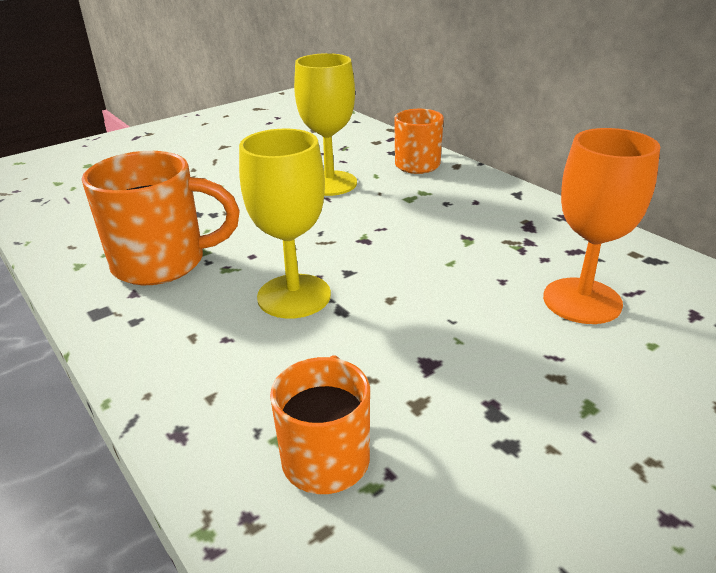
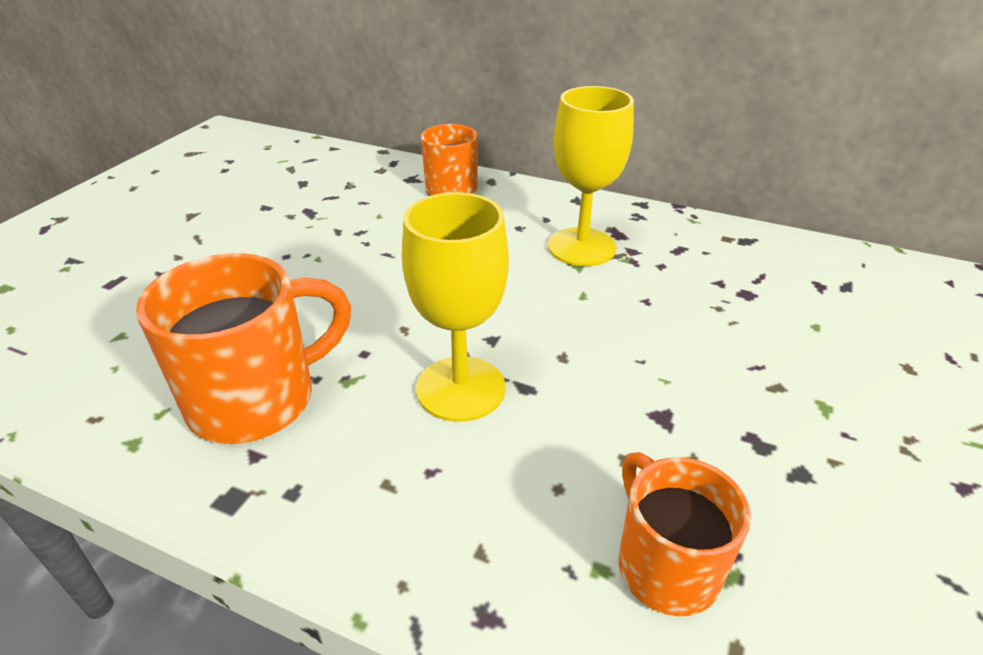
camera: 30 degrees left, 5 degrees up
yellow goblet [294,53,357,196] -> yellow goblet moved to [548,86,634,266]
orange goblet [543,128,660,324] -> none

